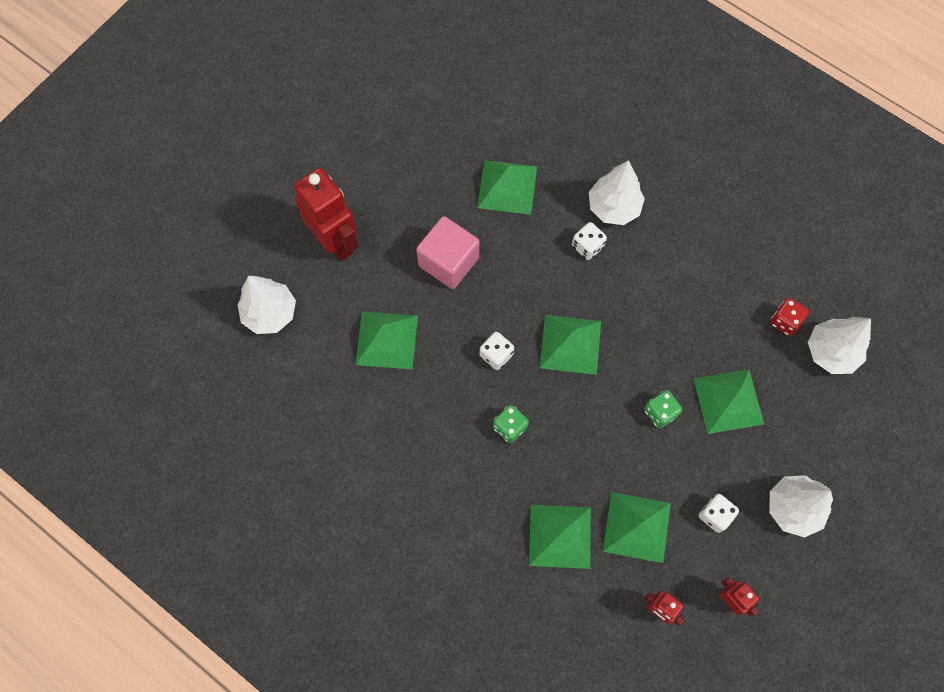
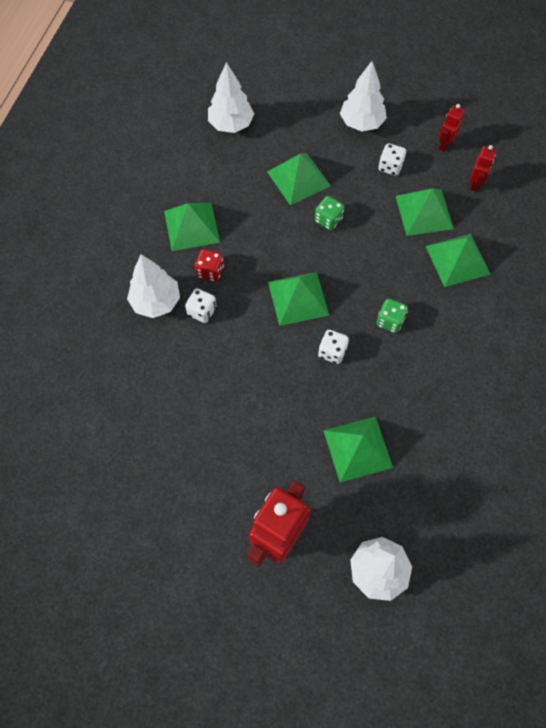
camera: 110 degrees left, 5 degrees down
pink cube [416,216,479,289] -> none
green pyramid [477,160,537,215] -> green pyramid moved to [164,203,220,251]
red dice [770,298,809,336] -> red dice moved to [195,249,224,282]

